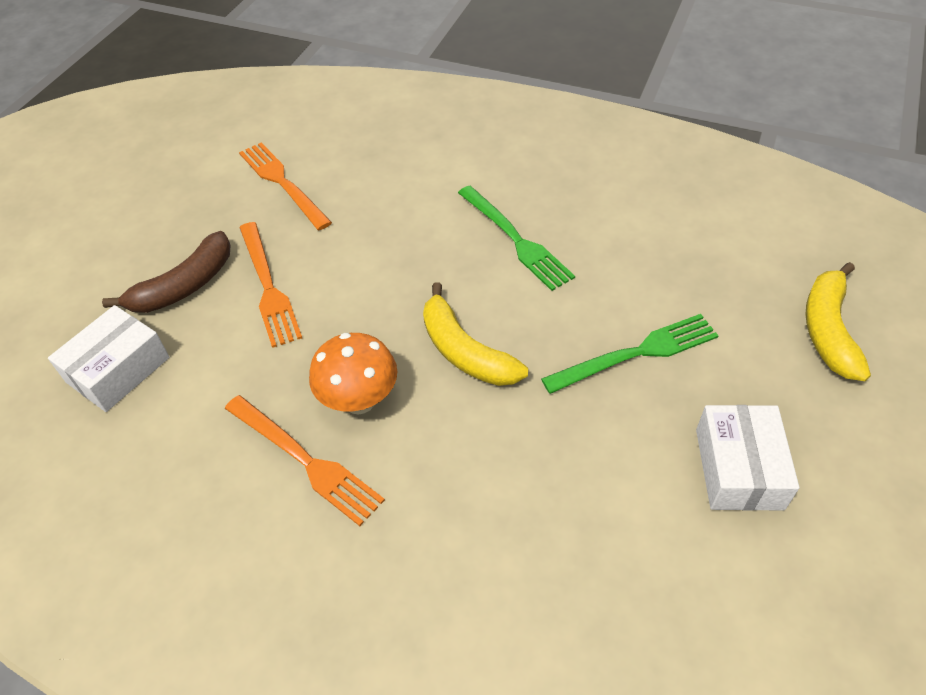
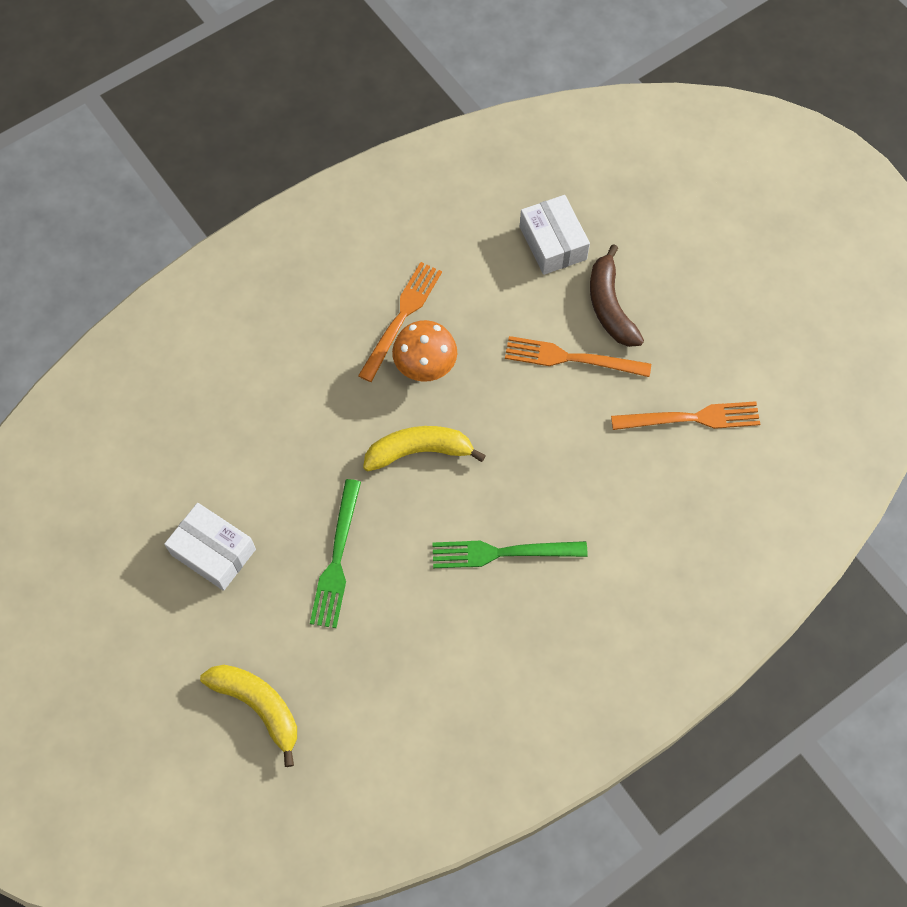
camera: 120 degrees right, 15 degrees up
orange fork [225,395,385,526] -> orange fork turned 135 degrees clockwise [358,262,442,382]

